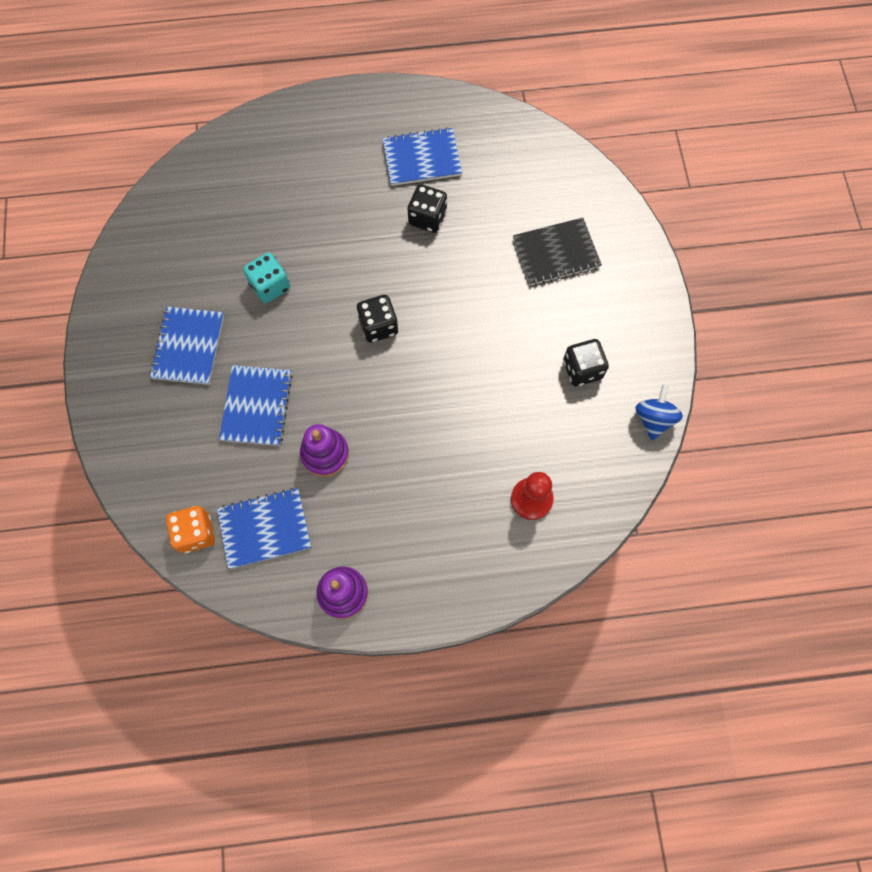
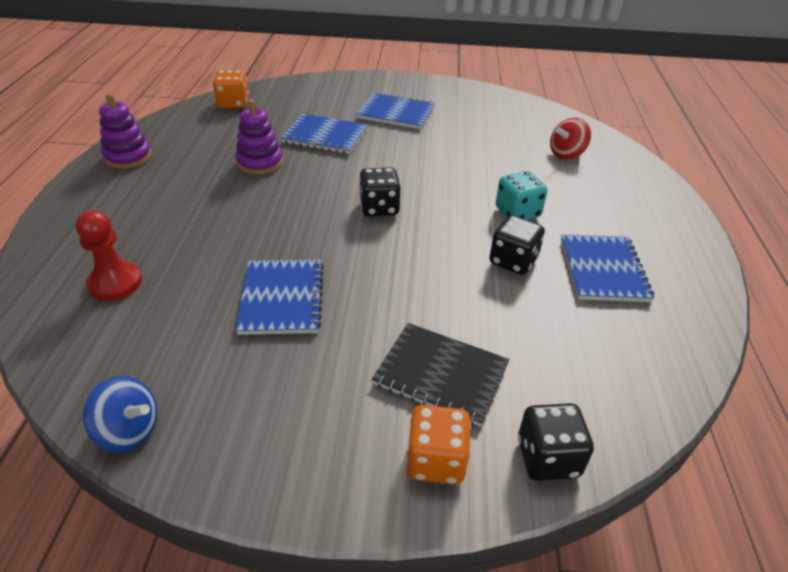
camera: 100 degrees right, 30 degrees down
blue notebook [217,488,311,569] -> blue notebook moved to [235,260,324,335]
turquoise dice [243,253,290,303] -> turquoise dice moved to [496,171,548,220]
black notebook [513,218,602,285] -> black notebook turned 60 degrees counterclockwise [372,323,509,426]
black dice [563,339,609,386] -> black dice moved to [518,403,594,481]
none -> orange dice [406,405,471,485]
none -> red spinning top [550,117,591,160]

